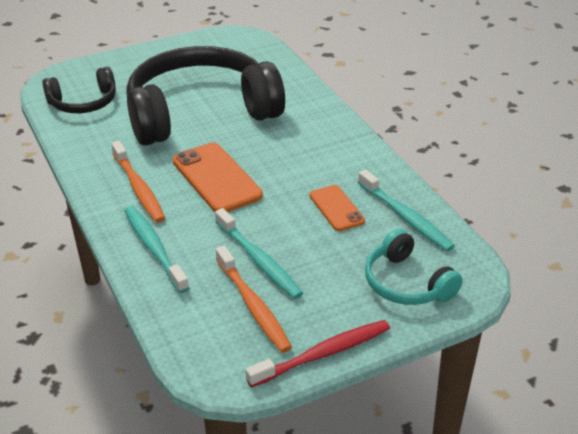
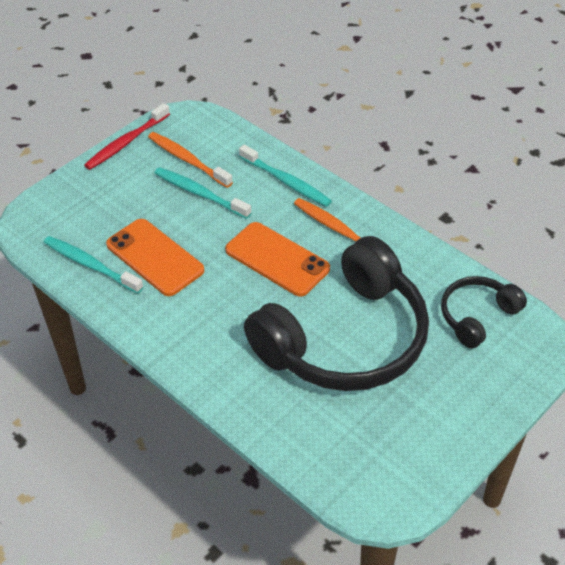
camera: 160 degrees right, 10 degrees up
orange phone [309,185,365,231] -> orange phone [106,219,204,296], size x1.67
turquoise headphones [365,229,463,305] -> none

